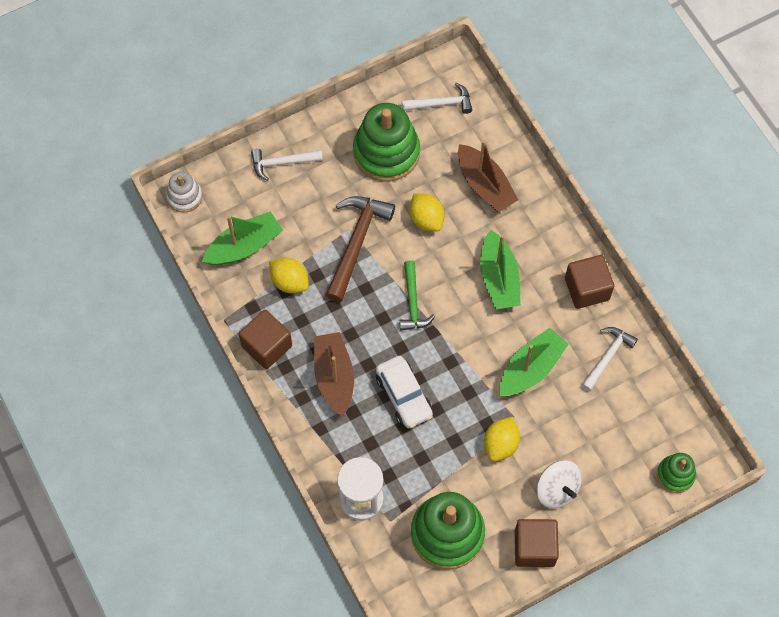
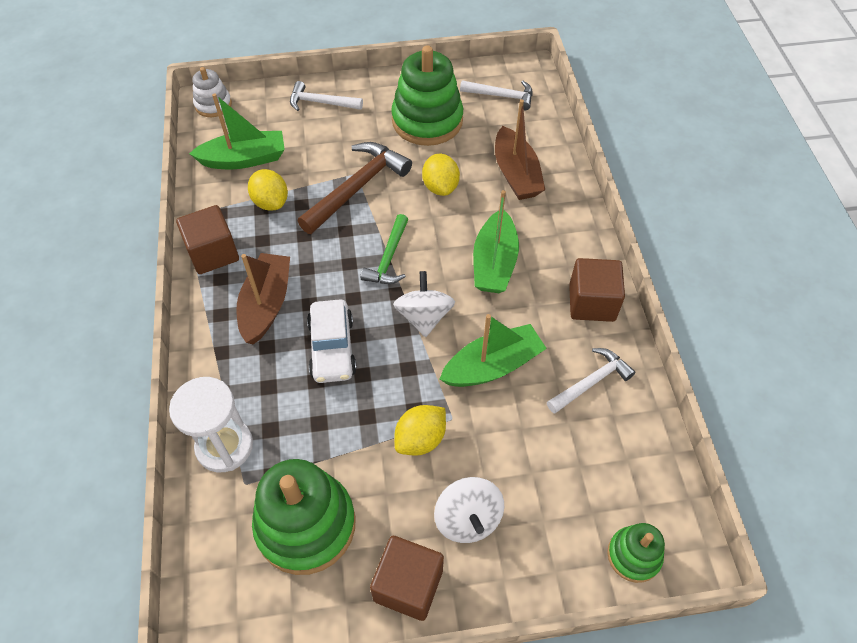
camera: 20 degrees right, 10 degrees down
none -> white spinning top [393,271,455,337]

